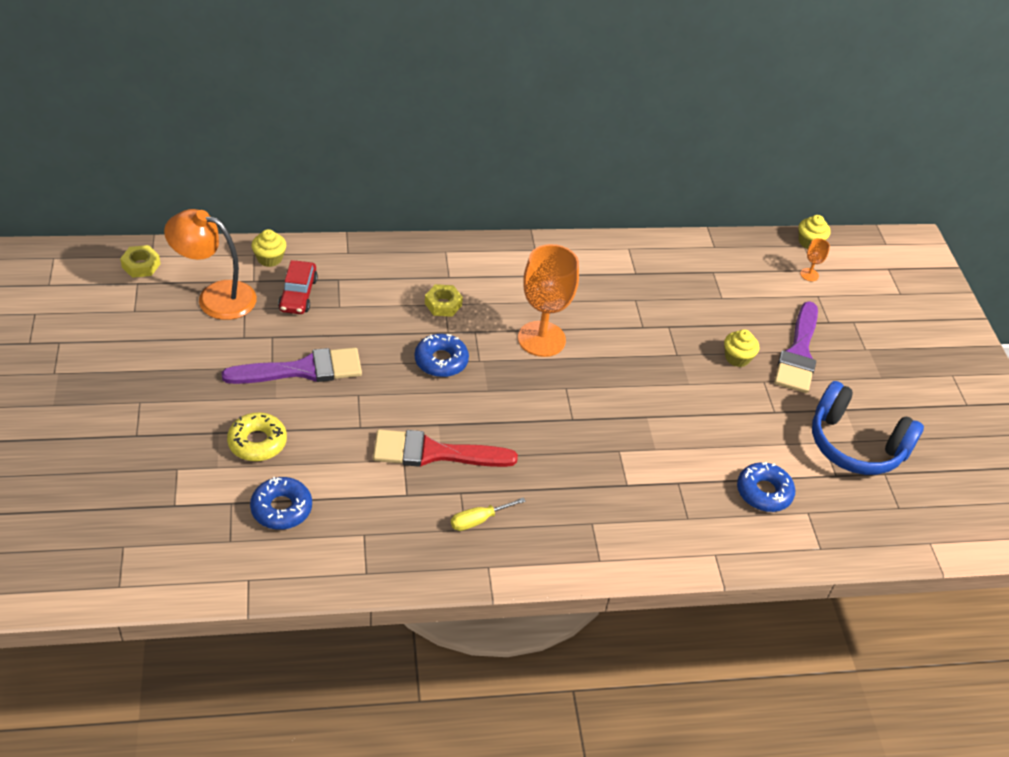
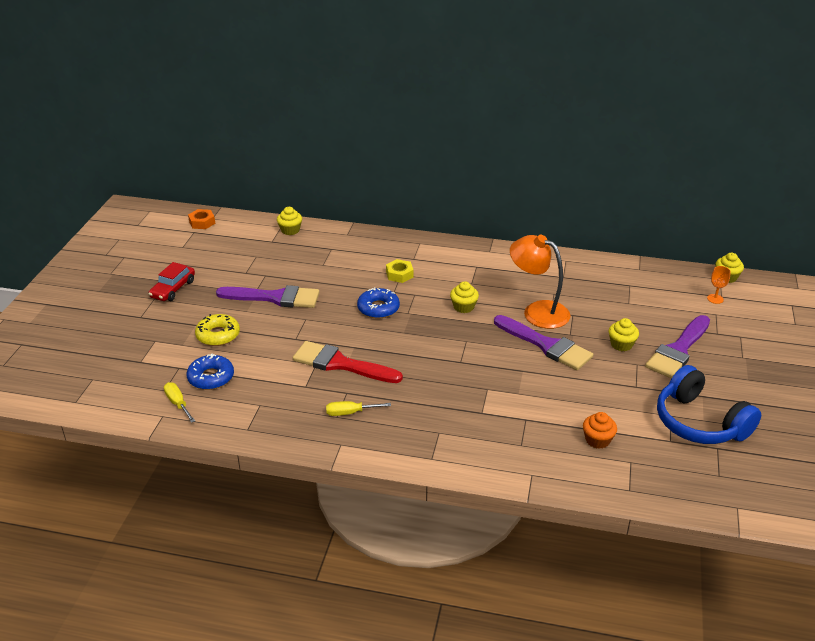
camera: 25 degrees right, 10 degrees down
yellow nut [120,245,160,278] -> orange nut [188,209,215,229]
orange lamp [164,209,257,320] -> orange lamp moved to [510,235,571,329]
red car [278,260,318,314] -> red car moved to [148,262,195,301]
orange goblet [518,244,579,357] -> yellow cupcake [450,281,479,313]
blue donut [737,462,795,512] -> orange cupcake [583,412,617,449]
none -> yellow screwdriver [164,382,195,423]
none -> purple brush [494,315,593,370]

